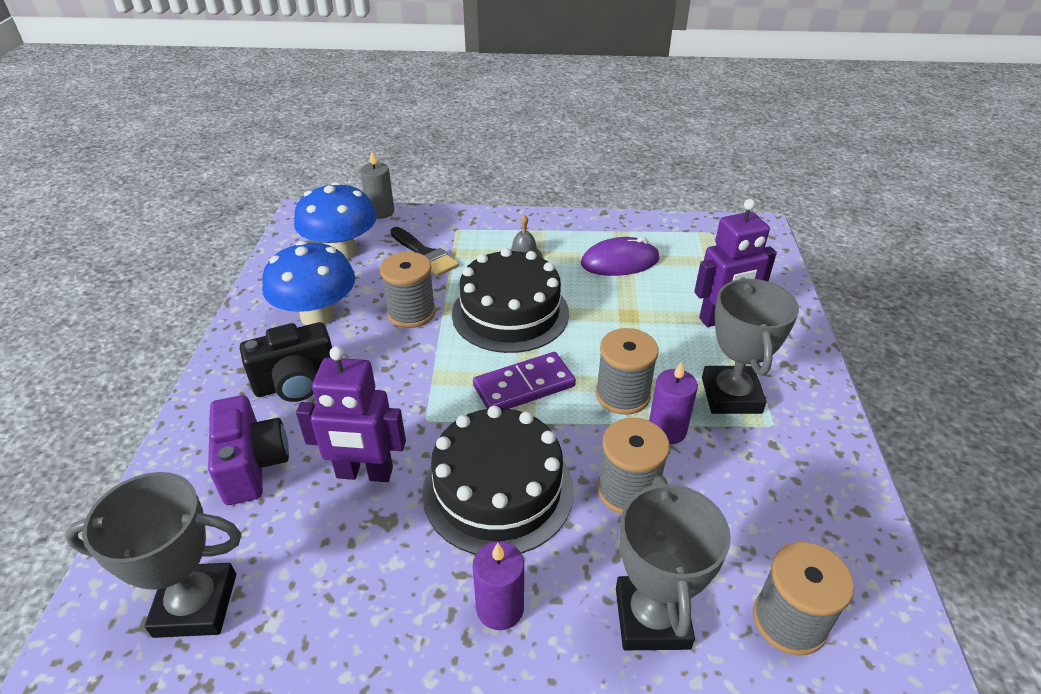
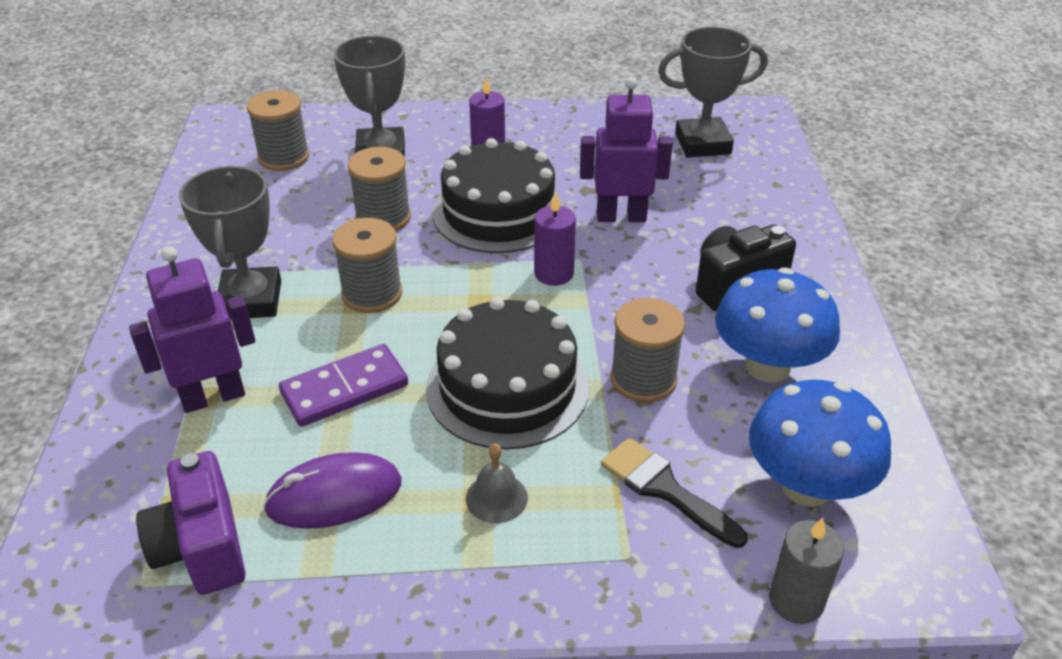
camera: 175 degrees right, 0 degrees up
purple camera [208,395,289,505] -> purple camera moved to [136,451,246,595]
purple domino [473,352,576,409] -> purple domino moved to [279,344,408,427]
purple candle [649,361,698,444] -> purple candle moved to [534,193,576,286]

